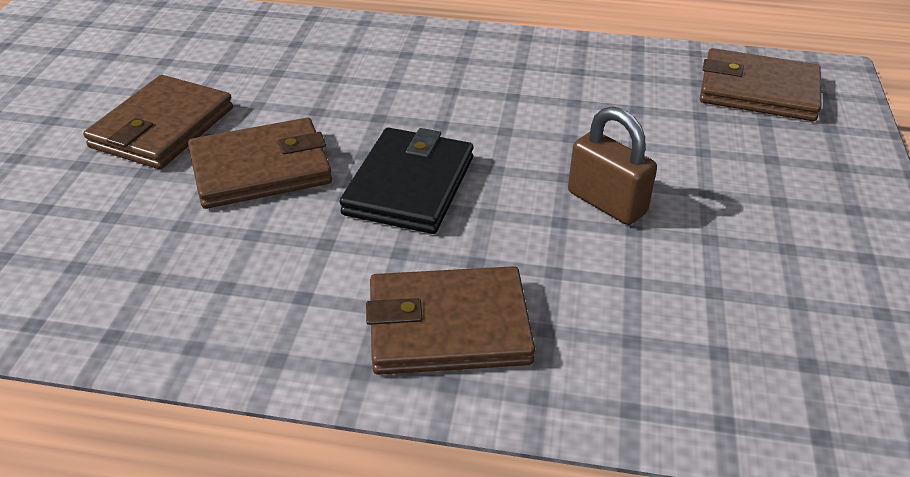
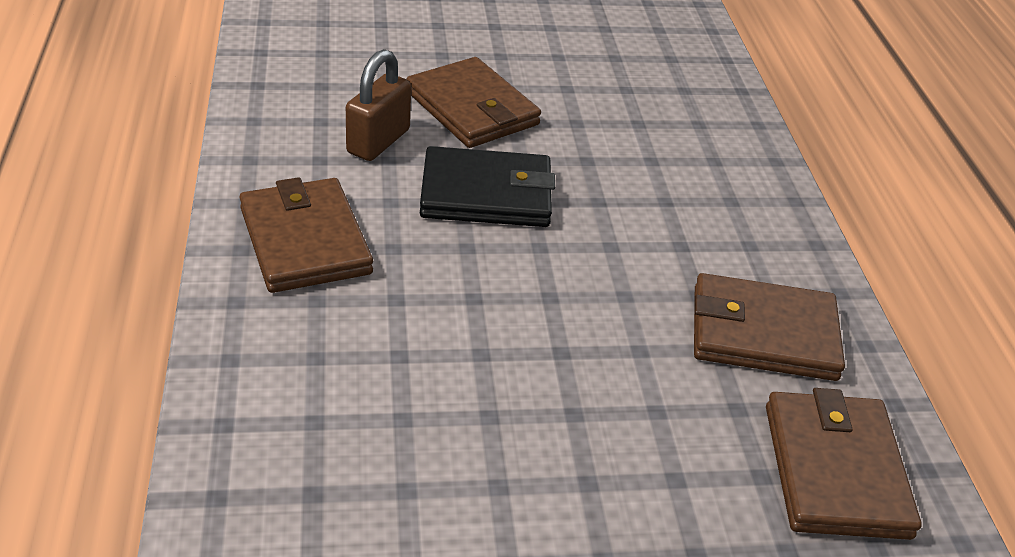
camera: 70 degrees right, 0 degrees up
brown wallet [83,75,233,169] -> brown wallet moved to [694,273,845,381]
brown padlock [568,106,657,225] -> brown padlock moved to [346,49,411,161]

